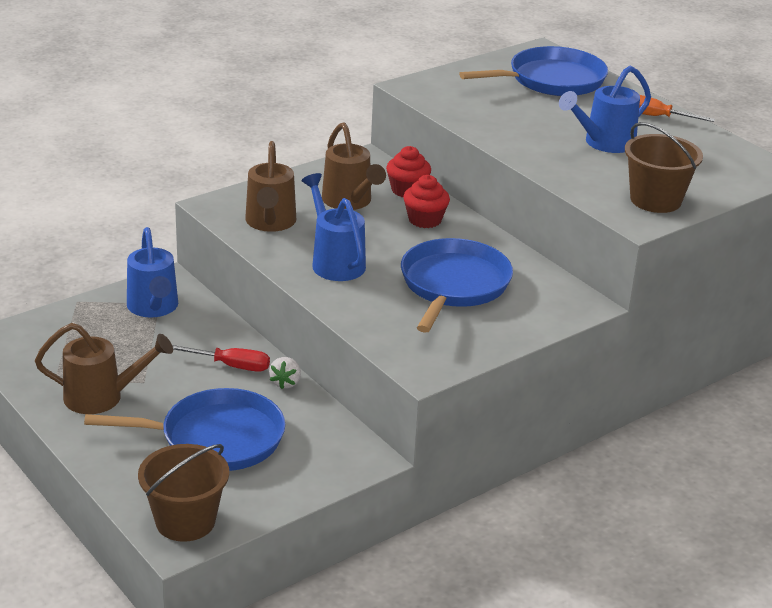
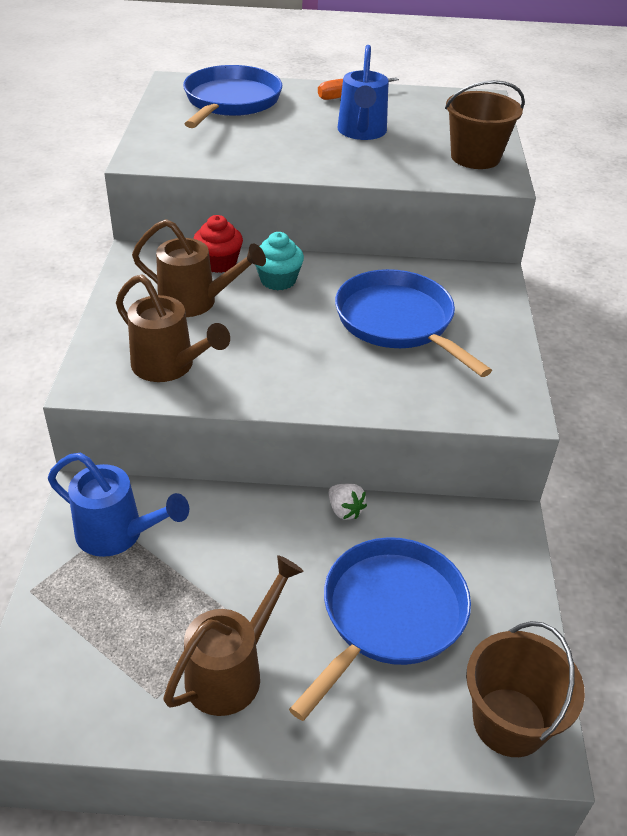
camera: 50 degrees left, 10 degrees up
red screwdriver [172,345,270,372] -> none
blue watering can [301,173,366,281] -> none
red cupcake [403,175,450,228] -> turquoise cupcake [255,232,304,290]

